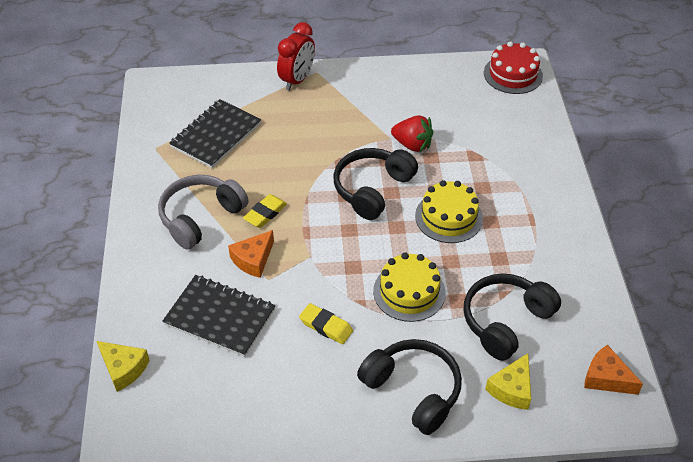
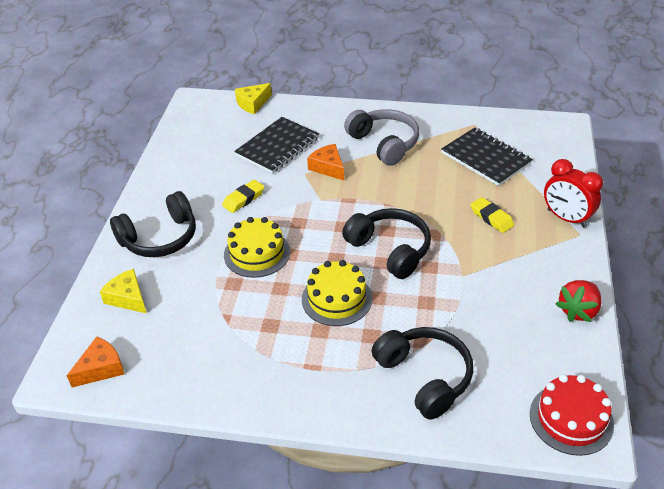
camera: 105 degrees right, 5 degrees down
yellow eraser [243,194,287,228] -> yellow eraser moved to [471,197,514,233]
red strawberry [391,115,433,152] -> red strawberry moved to [556,280,602,322]
black headphones [464,273,561,361] -> black headphones moved to [372,327,473,420]

